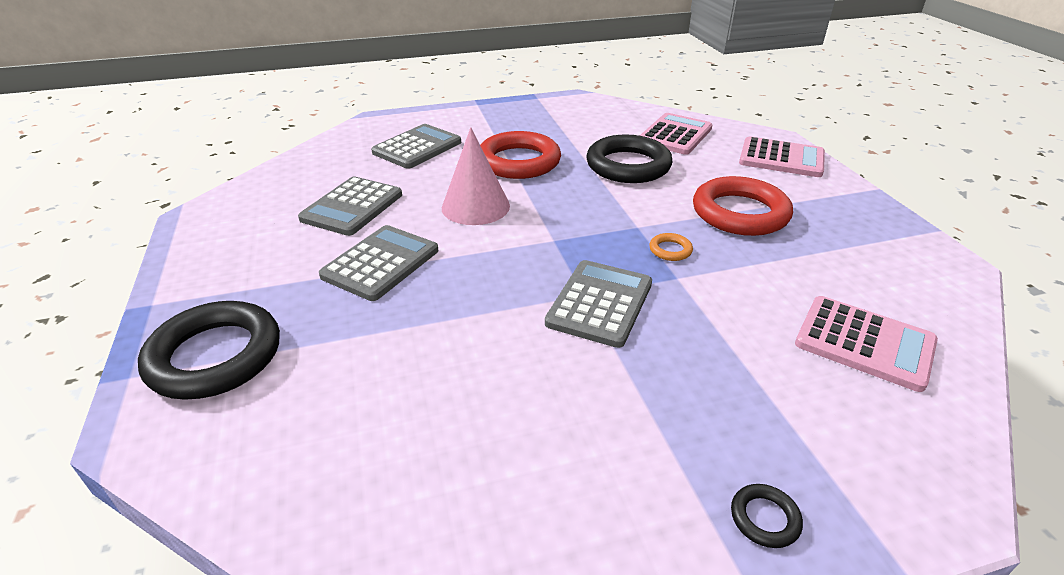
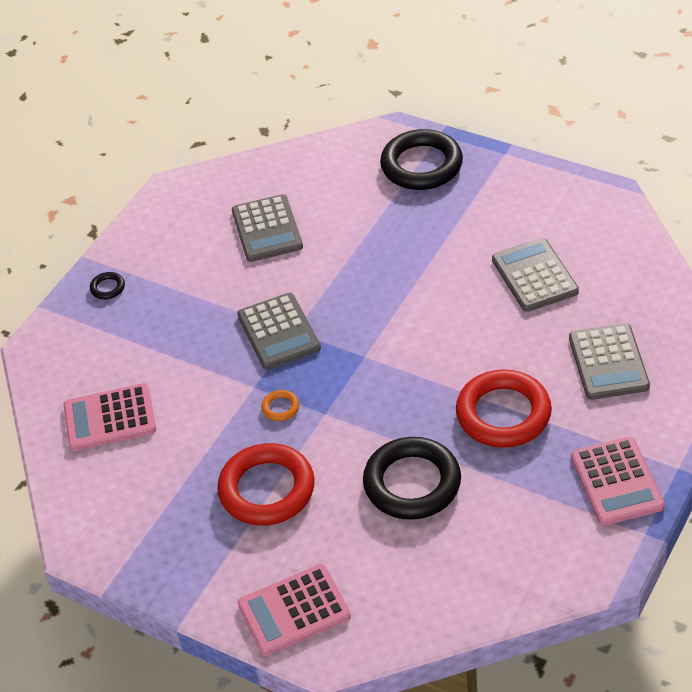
camera: 140 degrees right, 10 degrees up
grey calculator [319,225,438,301] -> grey calculator moved to [232,194,303,262]
pink cone [442,127,510,225] -> none
pink calculator [640,113,713,155] -> pink calculator moved to [571,437,665,525]

